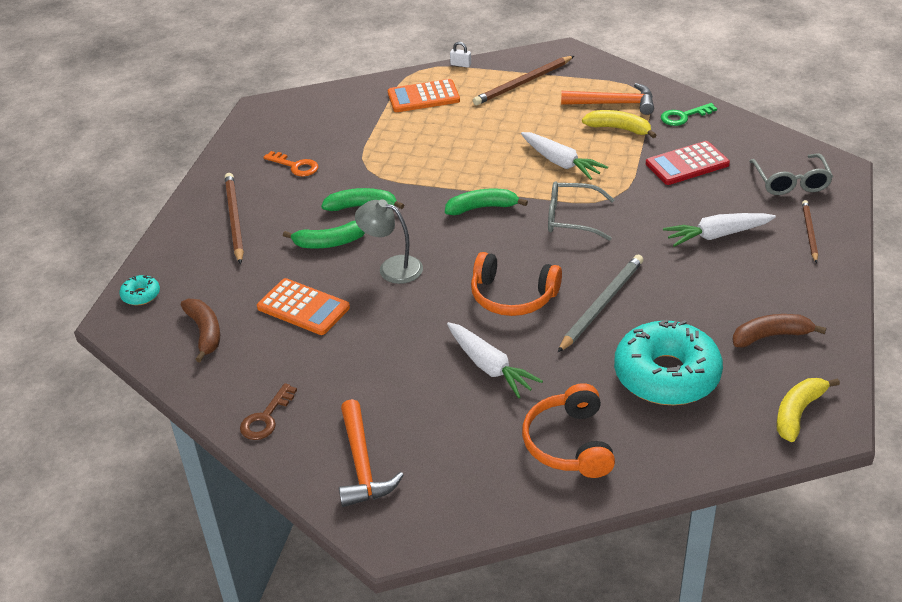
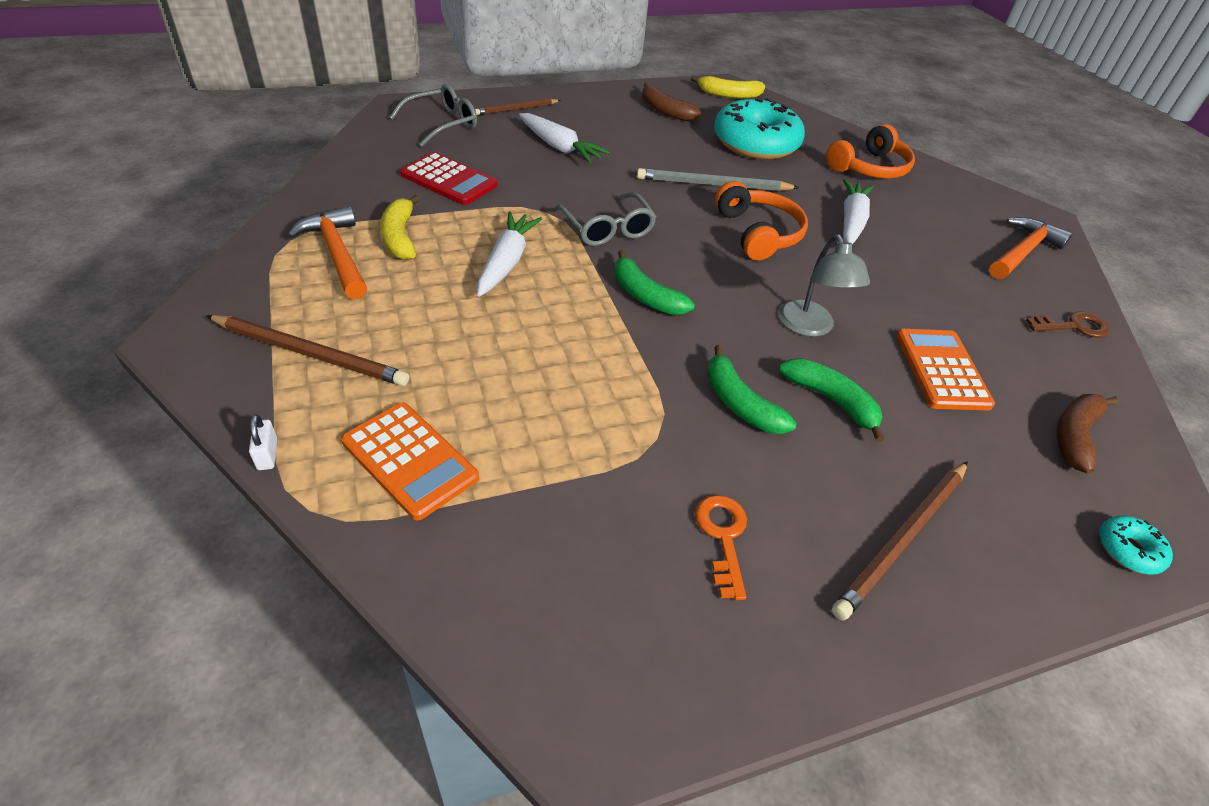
camera: 130 degrees left, 5 degrees up
green key [661,103,717,126] -> none

